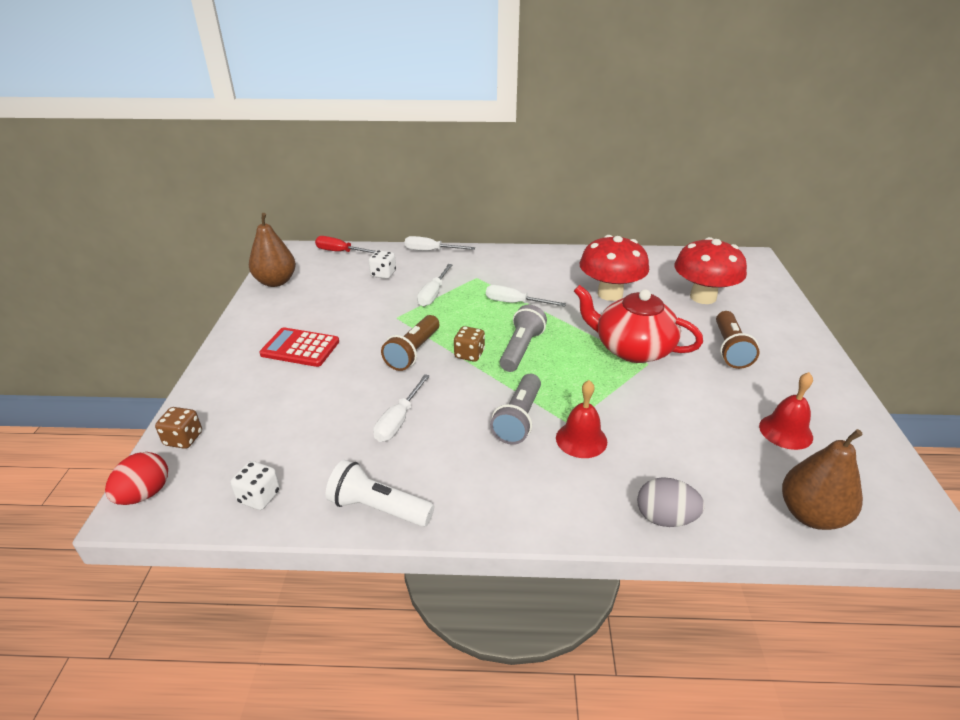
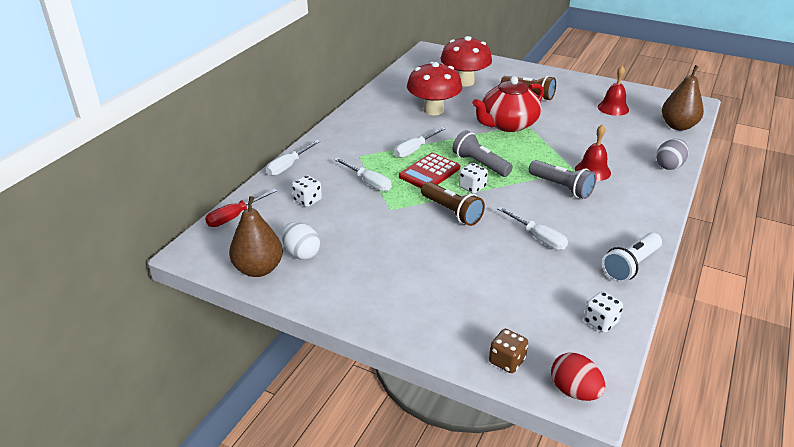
camera: 65 degrees left, 0 degrees up
red calculator [259,327,339,367] -> red calculator moved to [399,153,460,188]
brown dice [454,326,485,362] -> white dice [459,163,488,194]
none -> white egg [282,222,320,260]

